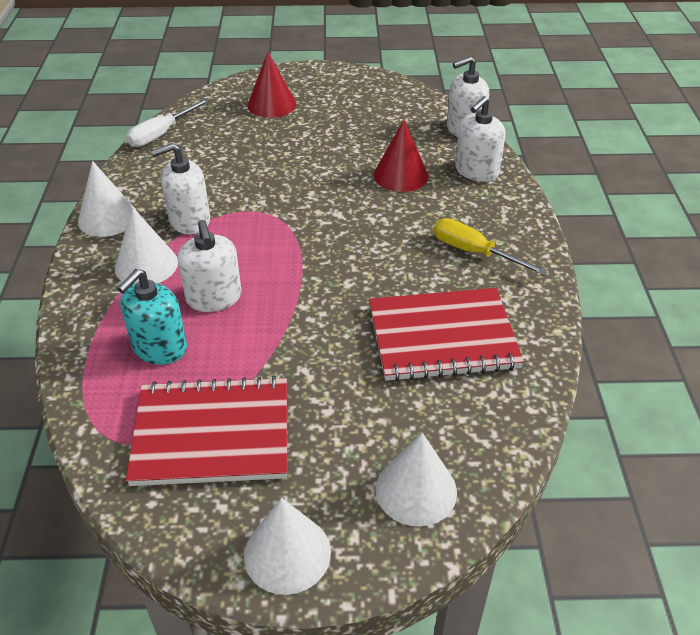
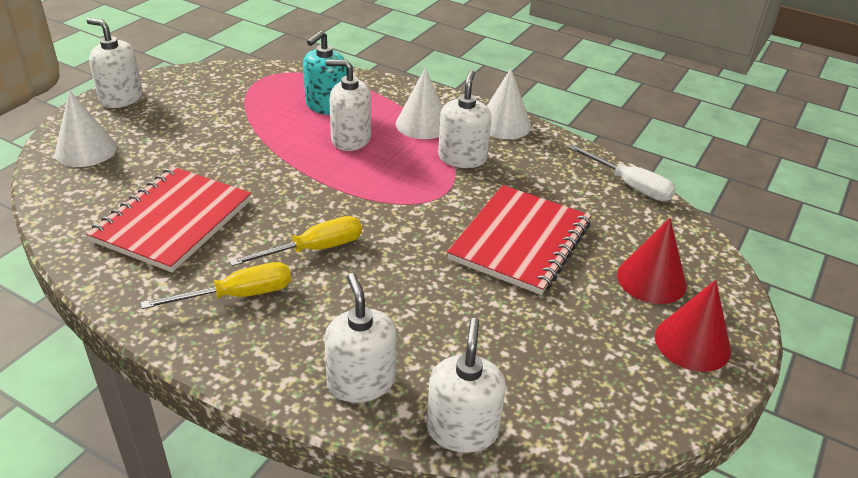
camera: 120 degrees right, 5 degrees down
turquoise soap dispenser [117,269,187,365] -> turquoise soap dispenser turned 120 degrees counterclockwise [303,30,347,115]
white screwdriver [126,98,210,147] -> white screwdriver turned 150 degrees clockwise [569,145,676,201]
red notebook [126,376,287,486] -> red notebook moved to [447,185,591,295]
white cone [244,498,331,595] -> white soap dispenser [87,18,143,108]
red cone [374,120,428,192] -> red cone moved to [655,280,731,372]
none -> yellow screwdriver [229,216,362,266]

